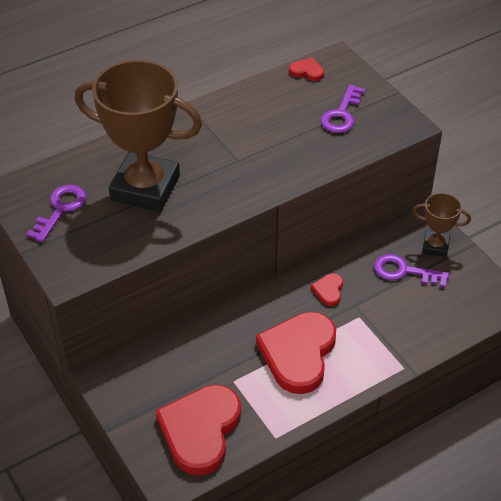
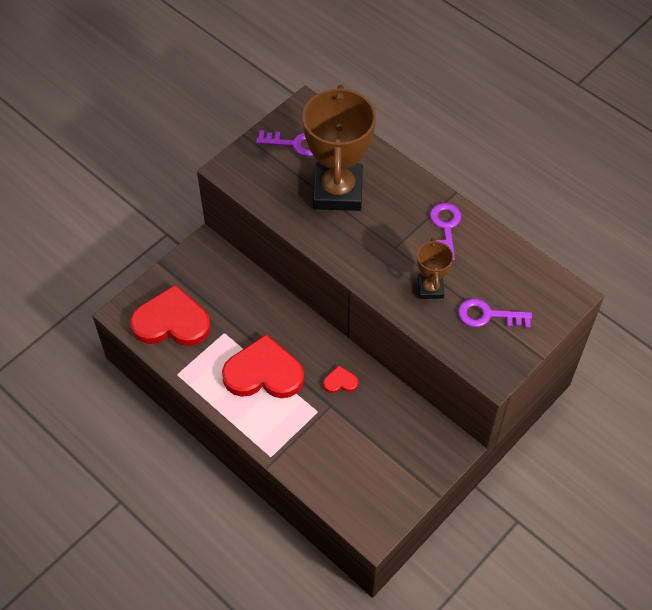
camera: 75 degrees right, 10 degrees up
red heart [289,58,324,81] -> none
purple key [374,254,449,287] -> purple key moved to [430,203,462,261]
brown trophy [412,193,471,257] -> brown trophy moved to [417,238,454,299]

